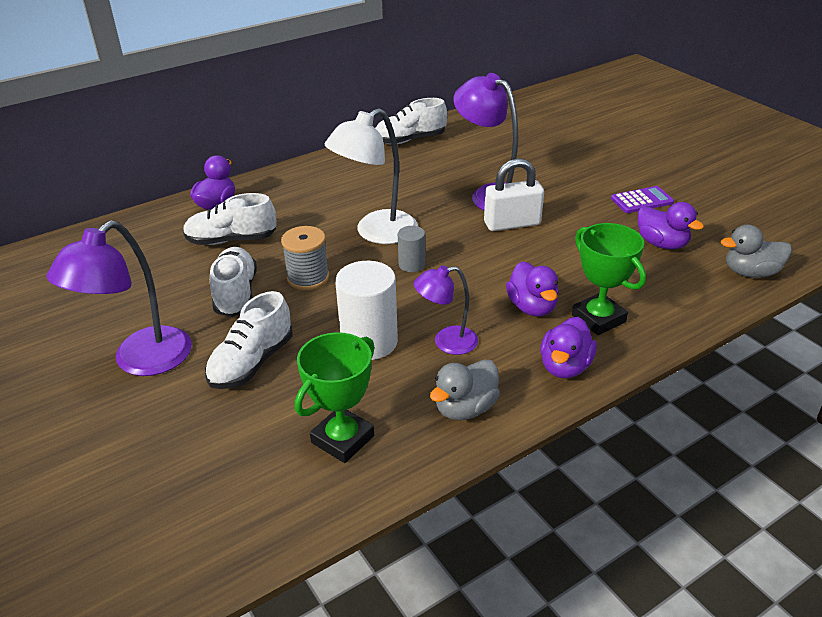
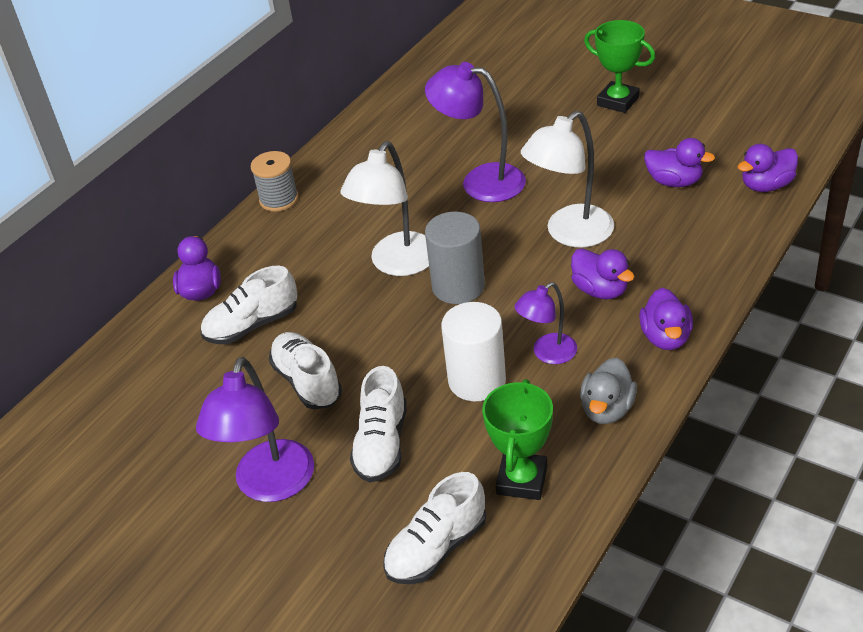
camera: 20 degrees left, 5 degrees up
grey spool [281,226,329,290] -> grey spool moved to [251,151,299,212]
white shoe [375,98,447,144] -> white shoe moved to [383,472,486,584]
grey cylinder [398,226,425,272] -> grey cylinder [425,212,485,304], size x1.87
white padlock [484,158,544,231] -> none
green trophy [572,223,646,335] -> green trophy moved to [584,20,655,113]
purple calculator [611,186,674,213] -> none
grey duck [721,225,792,278] -> purple duck [738,144,798,192]
none -> white lamp [521,111,614,248]

